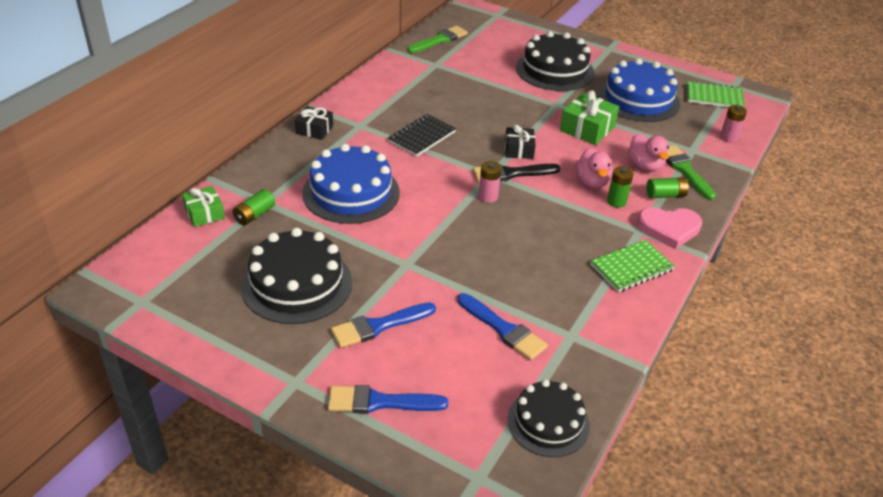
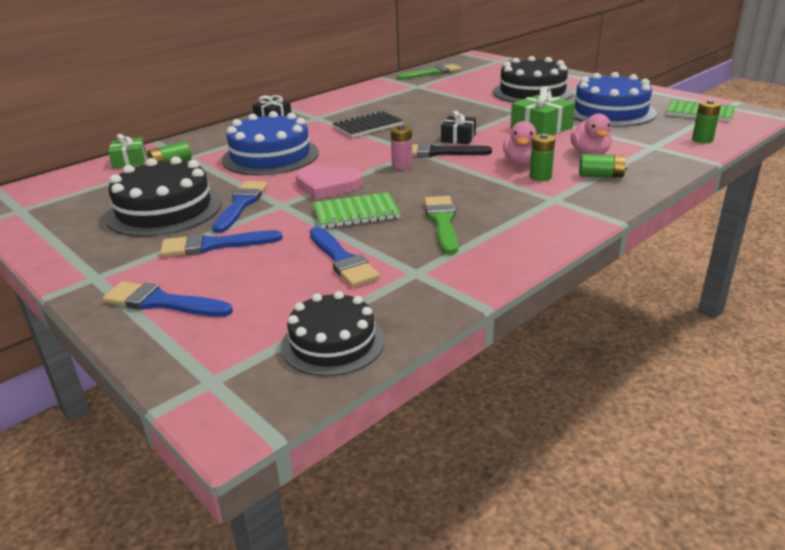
camera: 20 degrees right, 10 degrees down
green notebook [590,240,675,292] -> green notebook moved to [313,192,401,229]
pink heart [637,207,702,249] -> pink heart moved to [295,165,363,199]
green brush [666,145,716,200] -> green brush moved to [424,196,458,255]
pink battery [720,105,747,142] -> green battery [692,100,721,143]
none -> blue brush [212,181,268,233]

